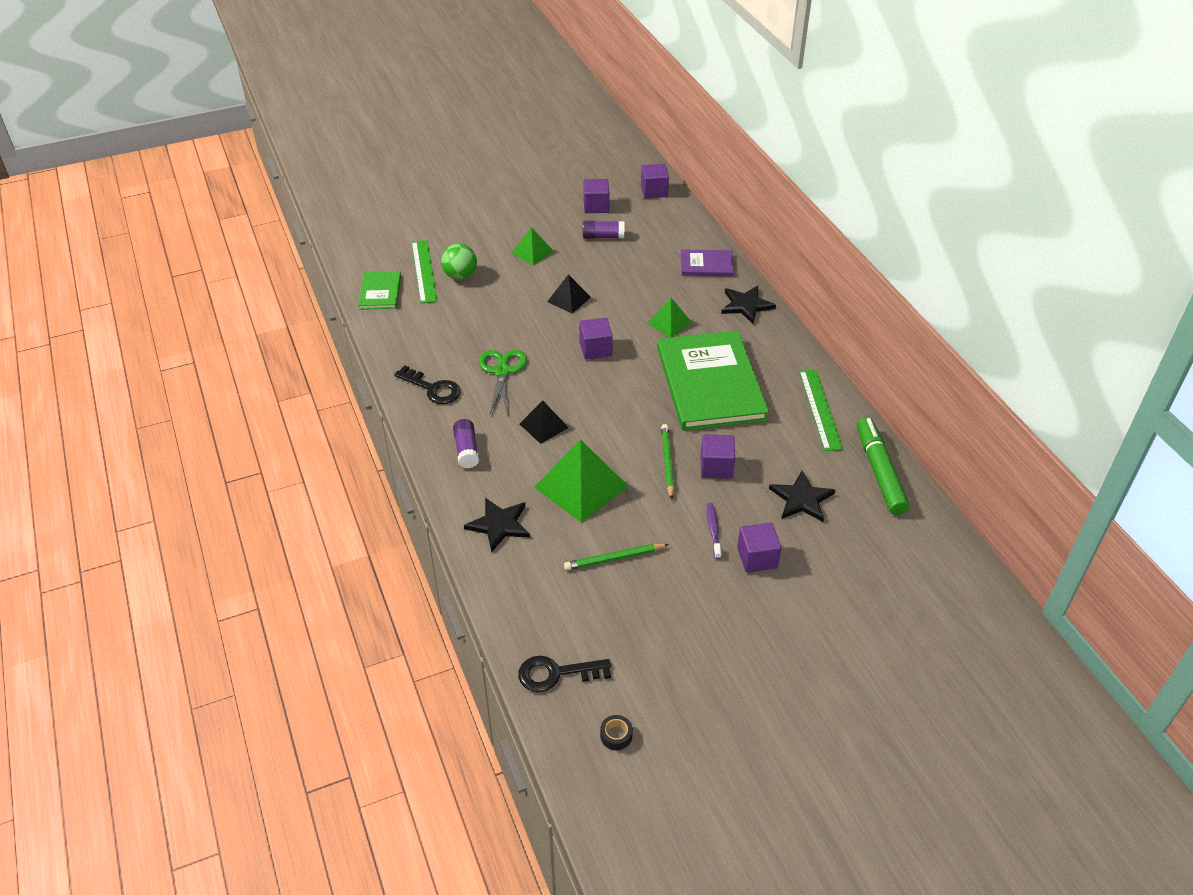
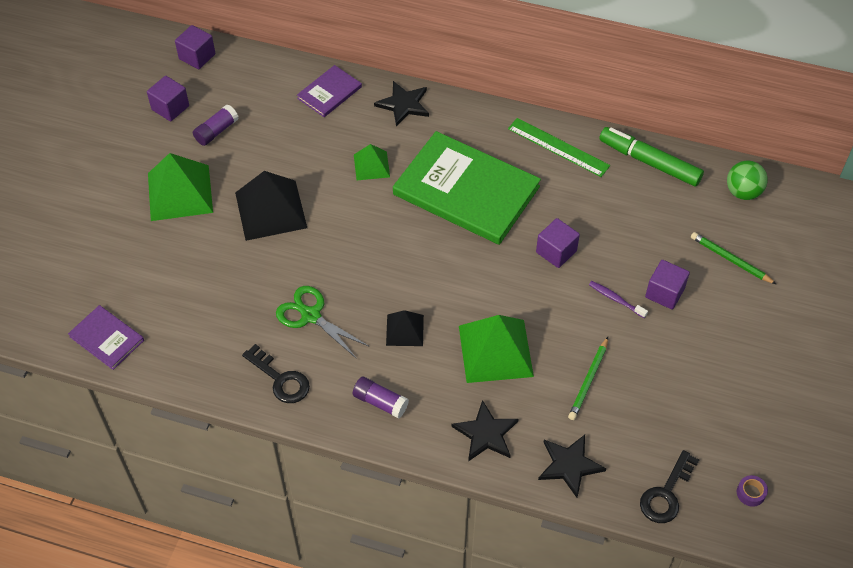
camera: 50 degrees left, 10 degrees up
green book [358,271,401,310] -> purple book [68,305,144,370]
black key [394,366,460,404] -> black key turned 60 degrees clockwise [242,344,310,403]
green ruler [412,240,438,304] -> none
green ball [441,244,477,280] -> green ball moved to [727,161,767,200]
green pyramid [511,227,553,265] -> green pyramid [148,153,213,221], size x1.80
black pyramid [547,274,591,314] -> black pyramid [235,171,307,241], size x1.80
purple cube [579,318,613,360] -> none
black tape [600,715,633,750] -> purple tape [737,475,768,507]
green pencil [661,424,674,499] -> green pencil moved to [691,232,776,284]
black star [769,471,835,522] -> black star moved to [538,435,607,498]

